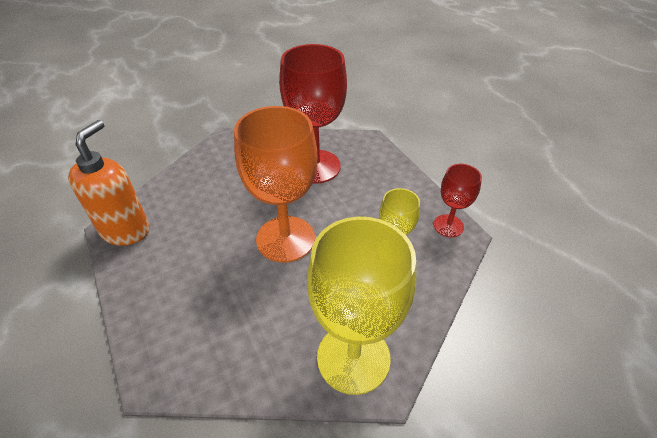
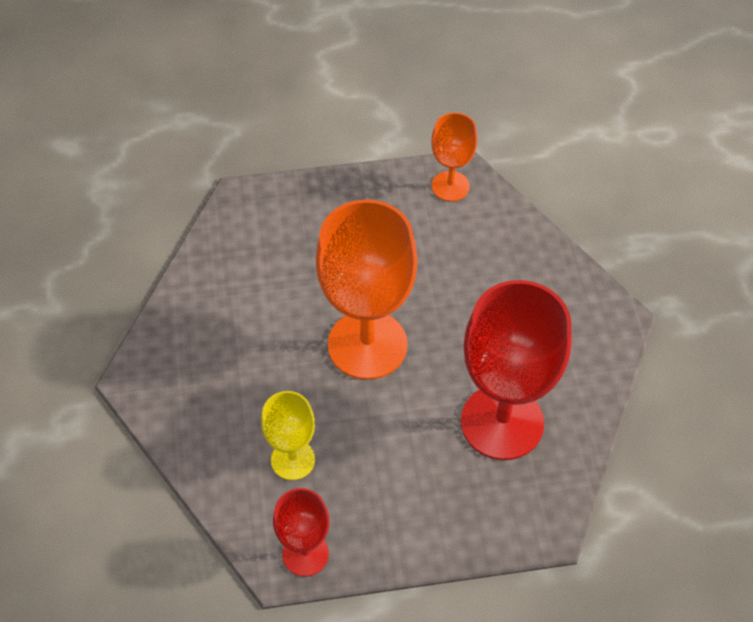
camera: 110 degrees right, 10 degrees up
orange soap dispenser [68,120,149,246] -> orange goblet [431,112,477,202]
yellow goblet [307,217,416,395] -> none

